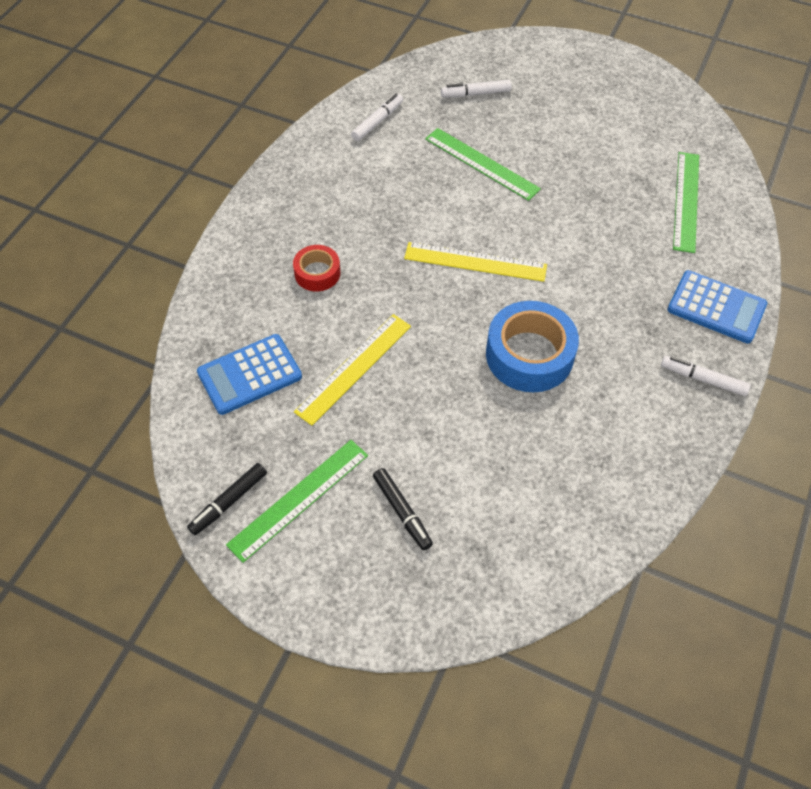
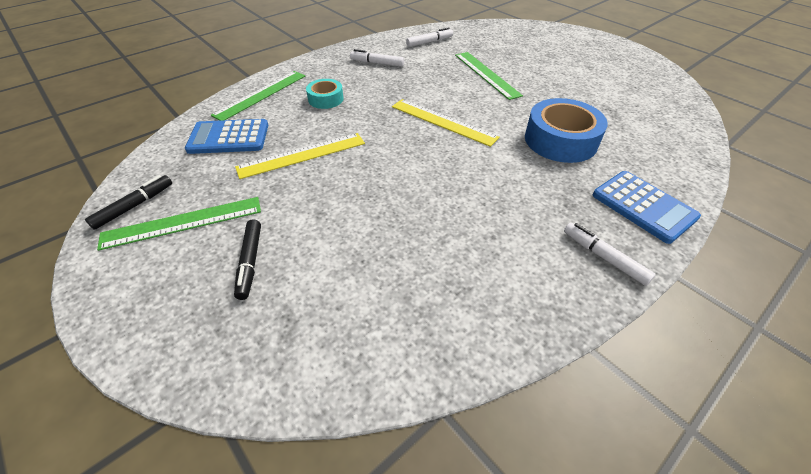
camera: 25 degrees right, 10 degrees down
black marker [187,463,267,535] -> black marker turned 150 degrees clockwise [85,175,172,230]
red tape [293,245,340,291] -> turquoise tape [306,79,344,109]
white marker [441,80,512,98] -> white marker moved to [350,49,404,67]
blue tape [486,301,579,392] -> blue tape moved to [525,98,608,163]
green ruler [673,152,699,253] -> green ruler moved to [211,71,305,121]

